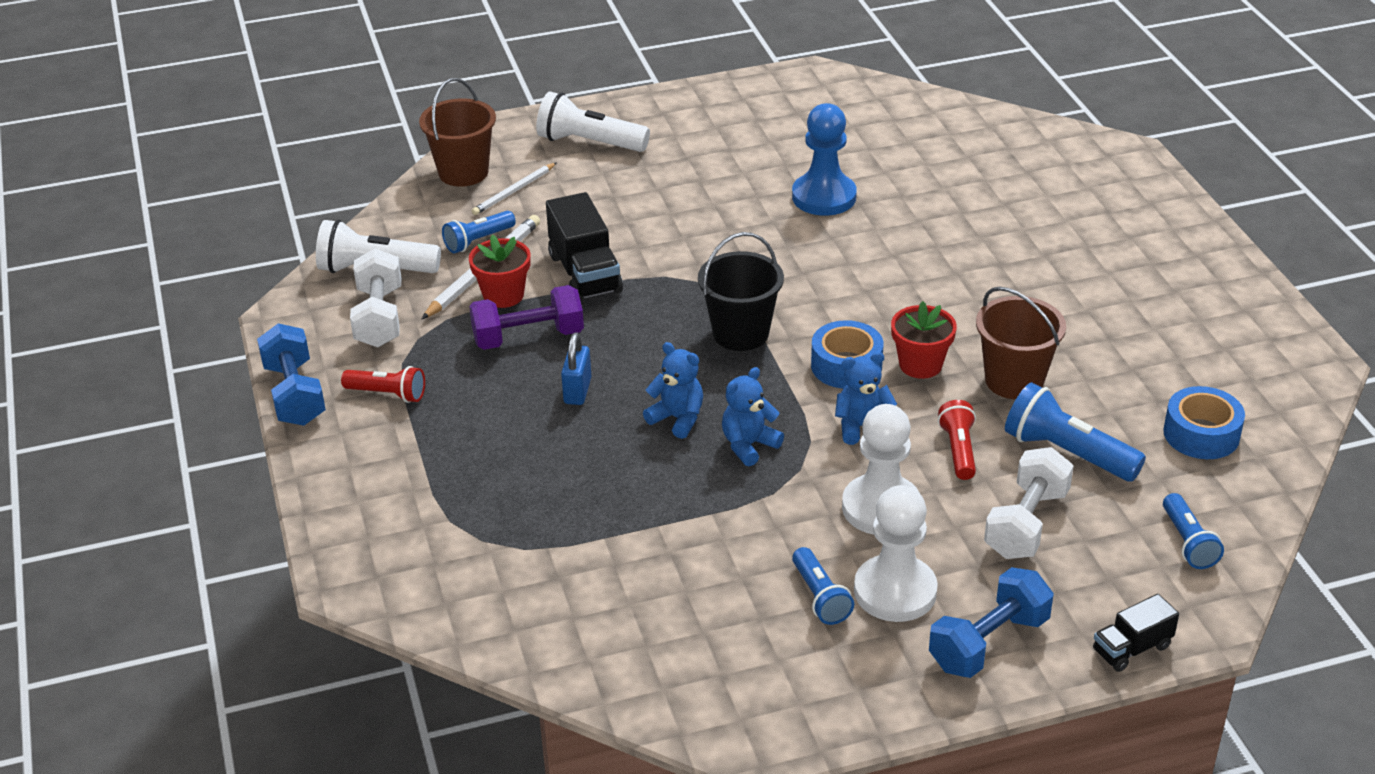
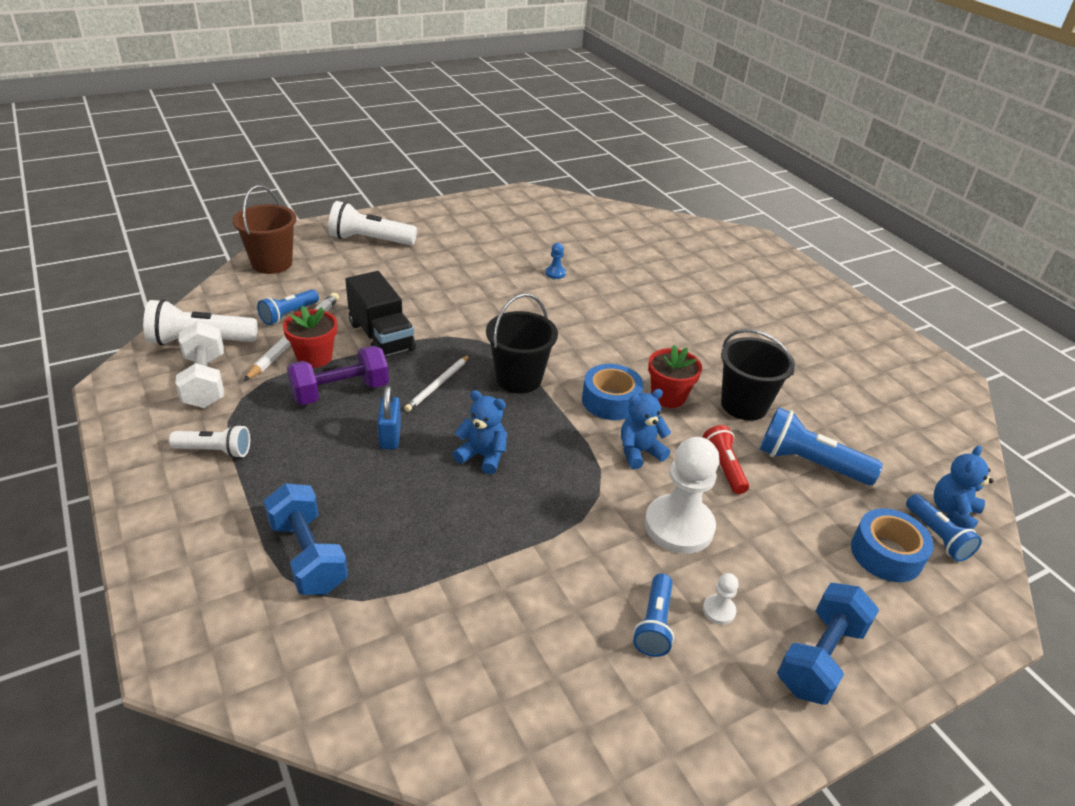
camera: 15 degrees left, 0 degrees up
blue dumbbell [257,323,326,426] -> blue dumbbell moved to [264,483,348,595]
red flashlight [341,366,425,403] -> white flashlight [169,424,250,458]
white pencil [472,163,556,215] -> white pencil moved to [404,355,470,412]
blue teddy bear [722,367,784,466] -> blue teddy bear moved to [934,446,994,529]
blue pawn [792,103,857,216] -> blue pawn [545,243,566,279], size x0.43
blue flashlight [792,547,854,625] -> blue flashlight turned 45 degrees clockwise [633,574,674,657]
white pawn [854,485,938,622] -> white pawn [703,573,739,625], size x0.43
brown bucket [976,287,1066,399] -> black bucket [721,329,795,421]
white dumbbell [984,447,1074,559] -> none
black truck [1093,594,1179,672] -> none
blue tape [1164,386,1245,459] -> blue tape moved to [851,508,934,582]

